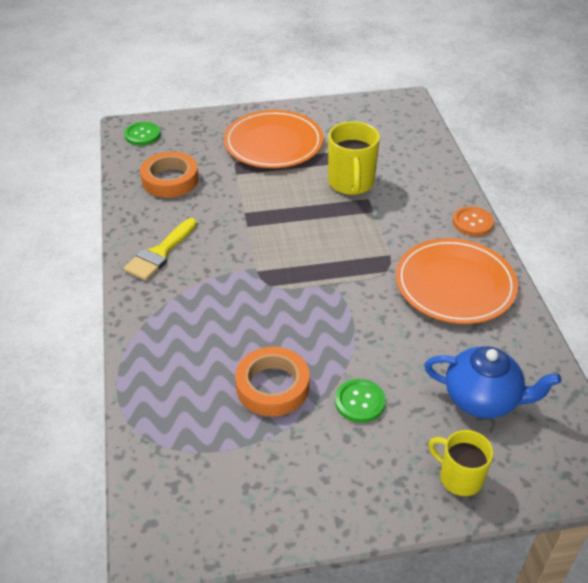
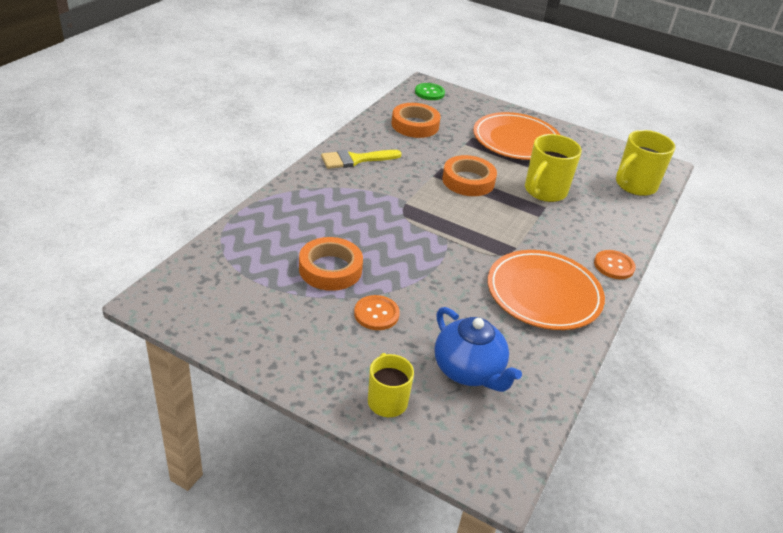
camera: 35 degrees right, 5 degrees down
green button [335,379,386,423] -> orange button [354,295,400,330]
none -> orange tape [442,155,497,196]
none -> yellow mug [616,130,675,196]

